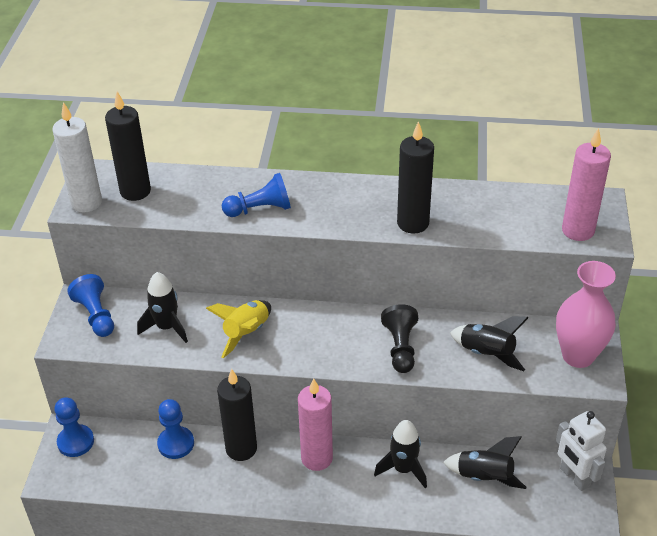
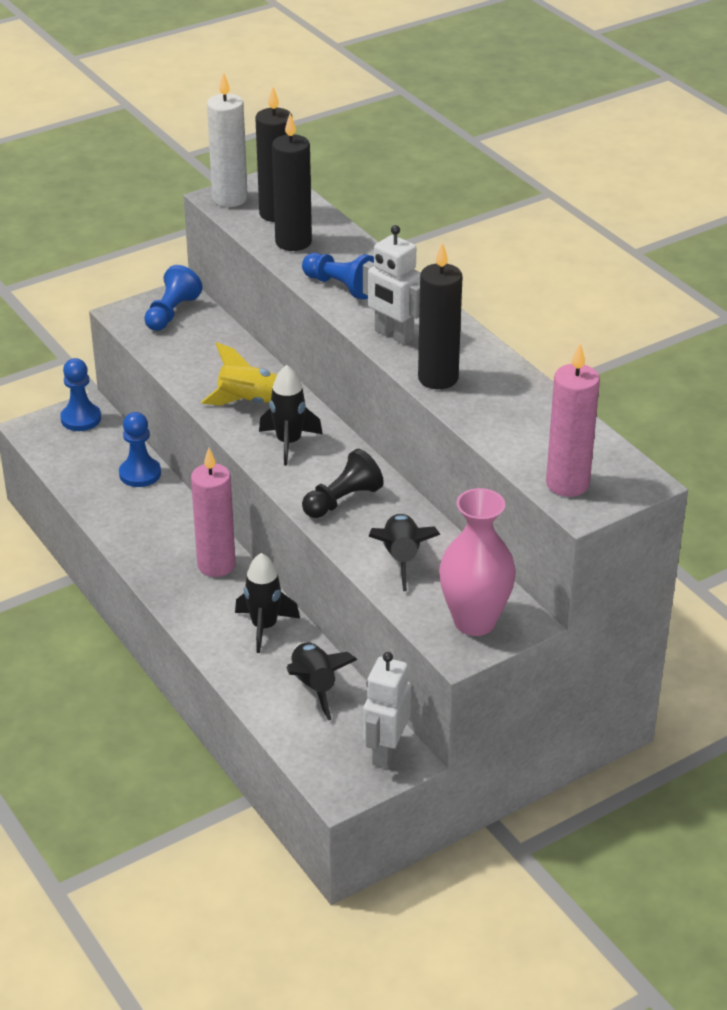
camera: 50 degrees right, 5 degrees down
black rocket [137,272,188,343] -> black rocket moved to [259,365,323,466]
black candle [217,369,257,461] -> black candle moved to [272,113,312,251]
none -> white robot [363,225,421,345]

